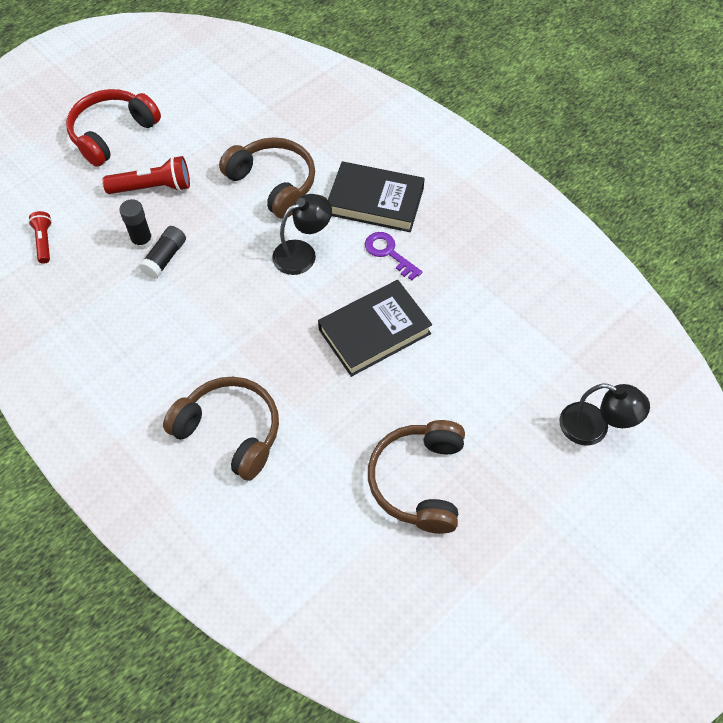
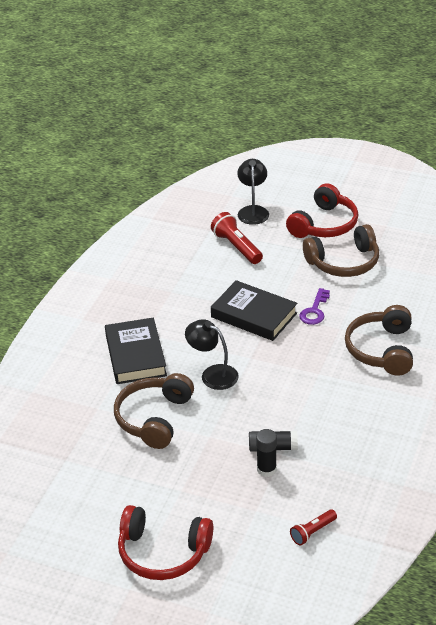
camera: 115 degrees left, 20 degrees down
red flashlight [103,156,190,194] -> red flashlight moved to [211,212,263,264]
purple key [365,232,422,280] -> purple key moved to [299,288,330,325]
none -> red headphones [286,183,358,238]

